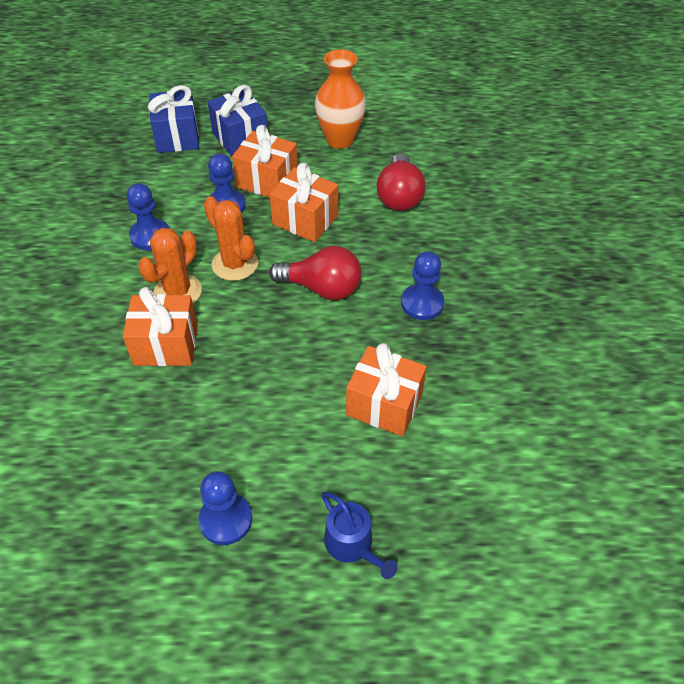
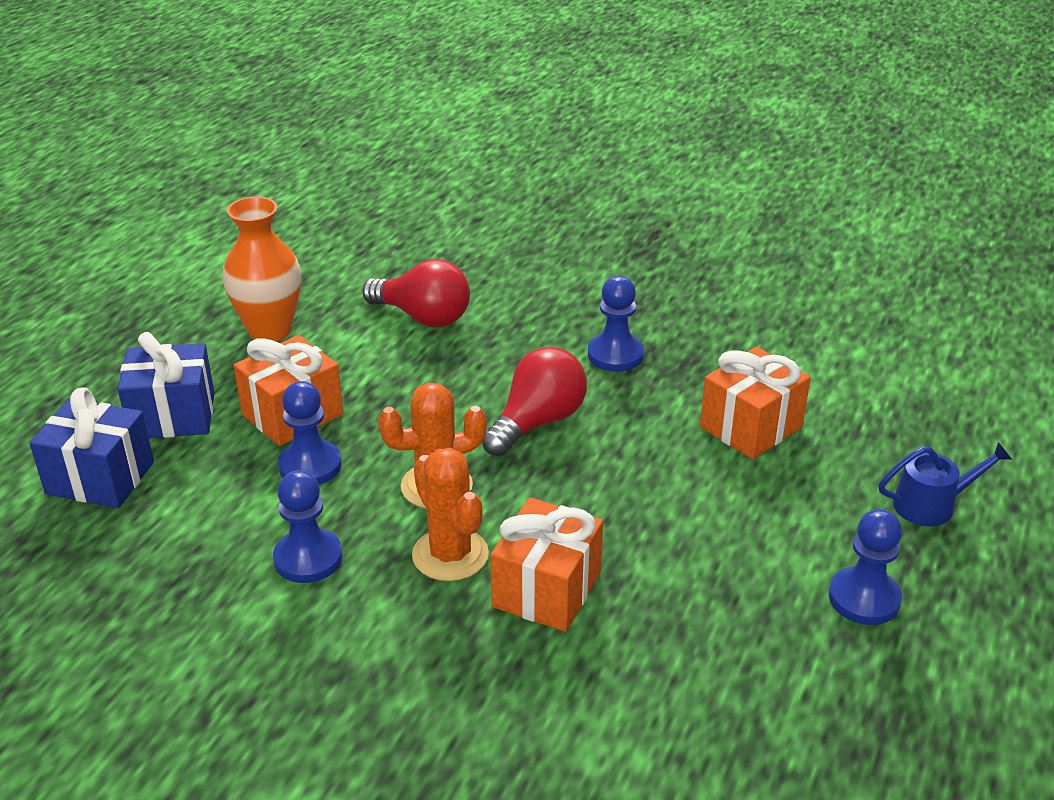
camera: 65 degrees left, 15 degrees down
orange gift [269,163,338,242] -> none

